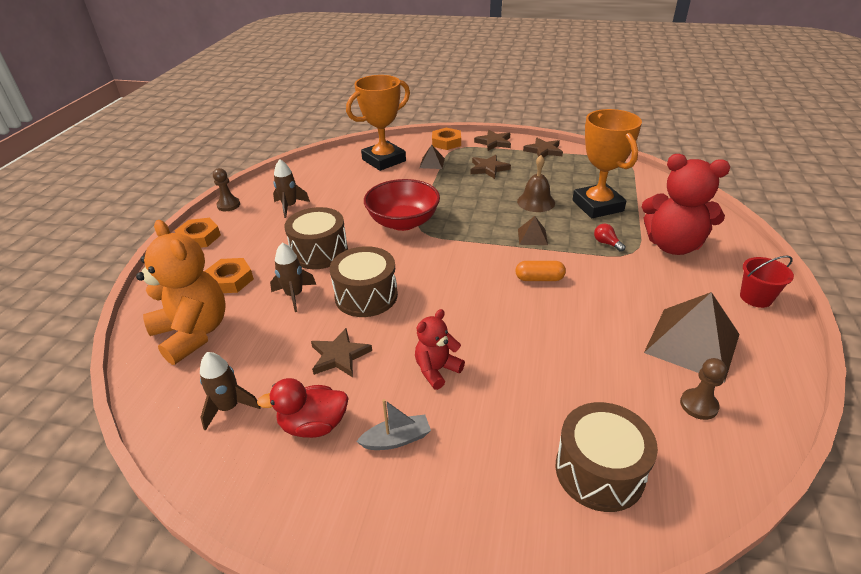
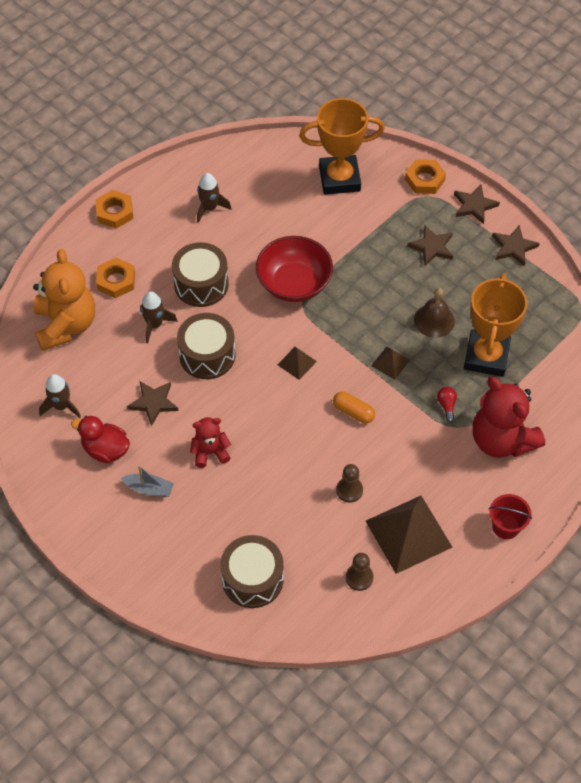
camera: 30 degrees right, 20 degrees up
brown pawn [213,168,240,211] -> brown pawn moved to [336,464,363,503]
brown pyramid [420,145,445,169] -> brown pyramid moved to [278,347,317,380]

